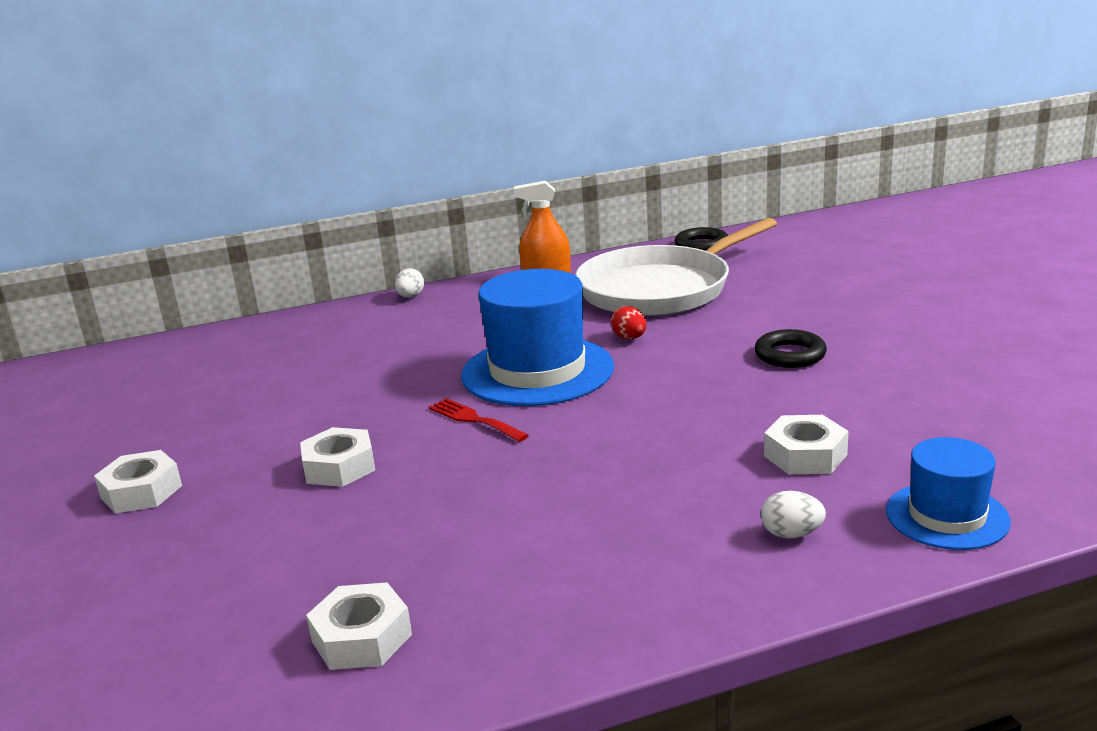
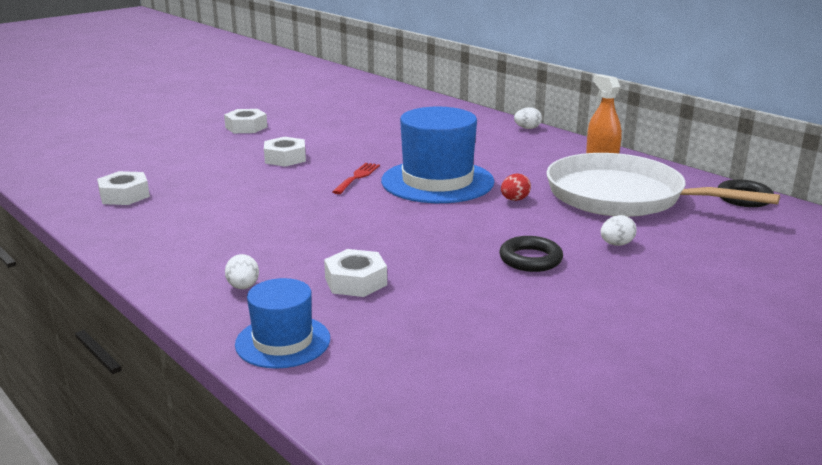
camera: 65 degrees right, 0 degrees up
none -> white egg [601,215,637,246]

